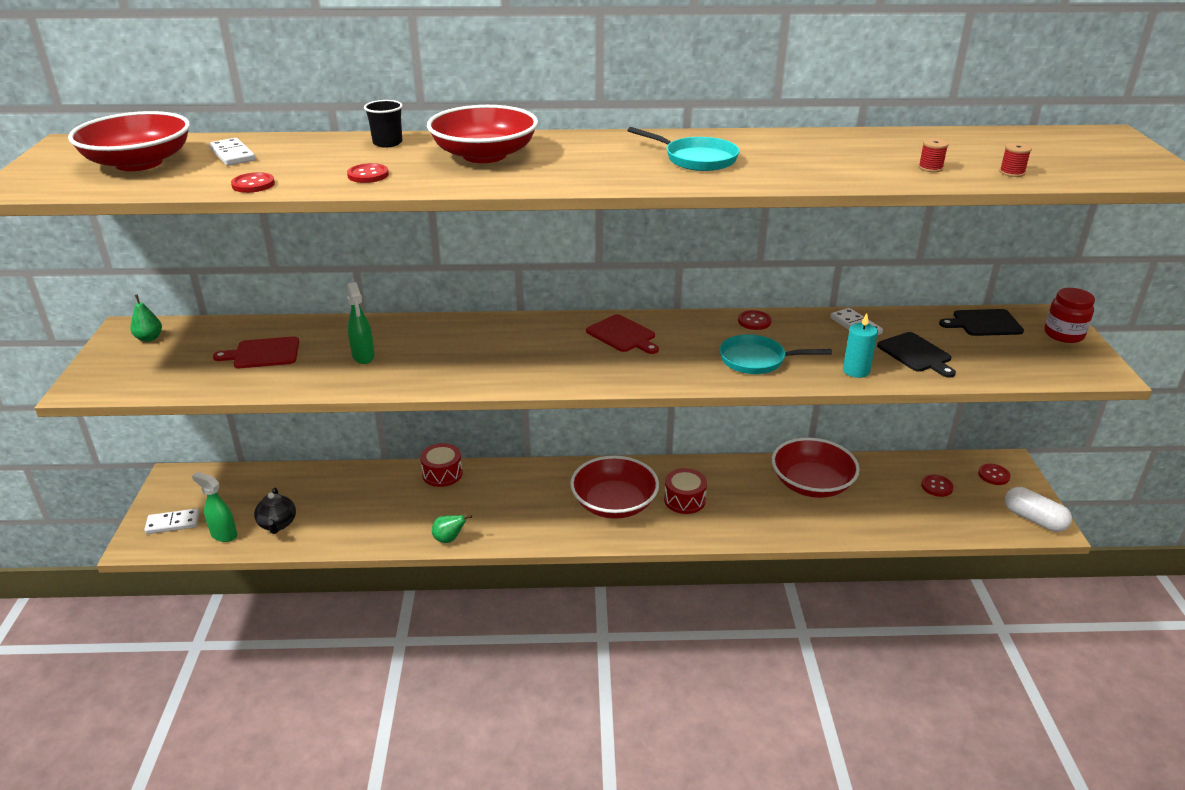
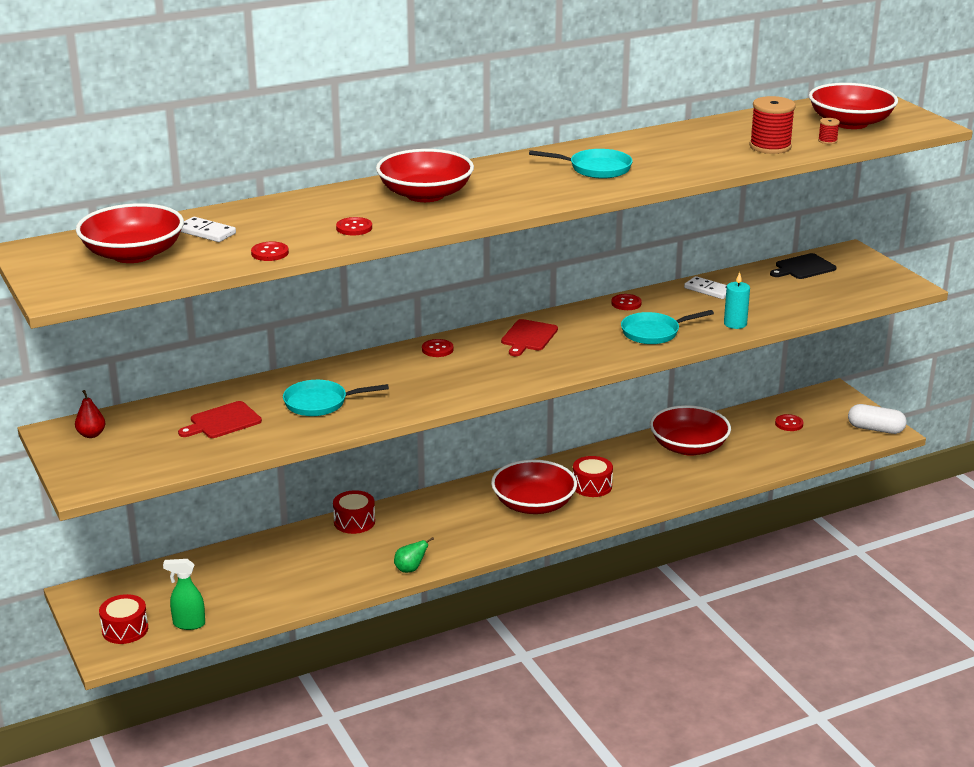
camera: 25 degrees left, 5 degrees down
green pear [130,294,162,342] -> red pear [75,390,105,438]
white domino [144,509,199,534] -> red drum [99,594,148,644]
black teapot [254,488,296,534] -> none
green spray bottle [347,282,375,364] -> turquoise pan [283,380,389,416]
black cup [364,100,403,147] -> none
red cutting board [586,314,659,354] -> red cutting board turned 90 degrees clockwise [501,319,558,356]
black cutting board [877,332,956,378] -> none
red spool [918,138,949,172] -> red spool [749,96,796,154], size x2.15
red button [978,464,1010,485] -> red button moved to [422,339,454,357]
red jar [1044,288,1095,343] -> none
none -> red bowl [809,83,898,129]

